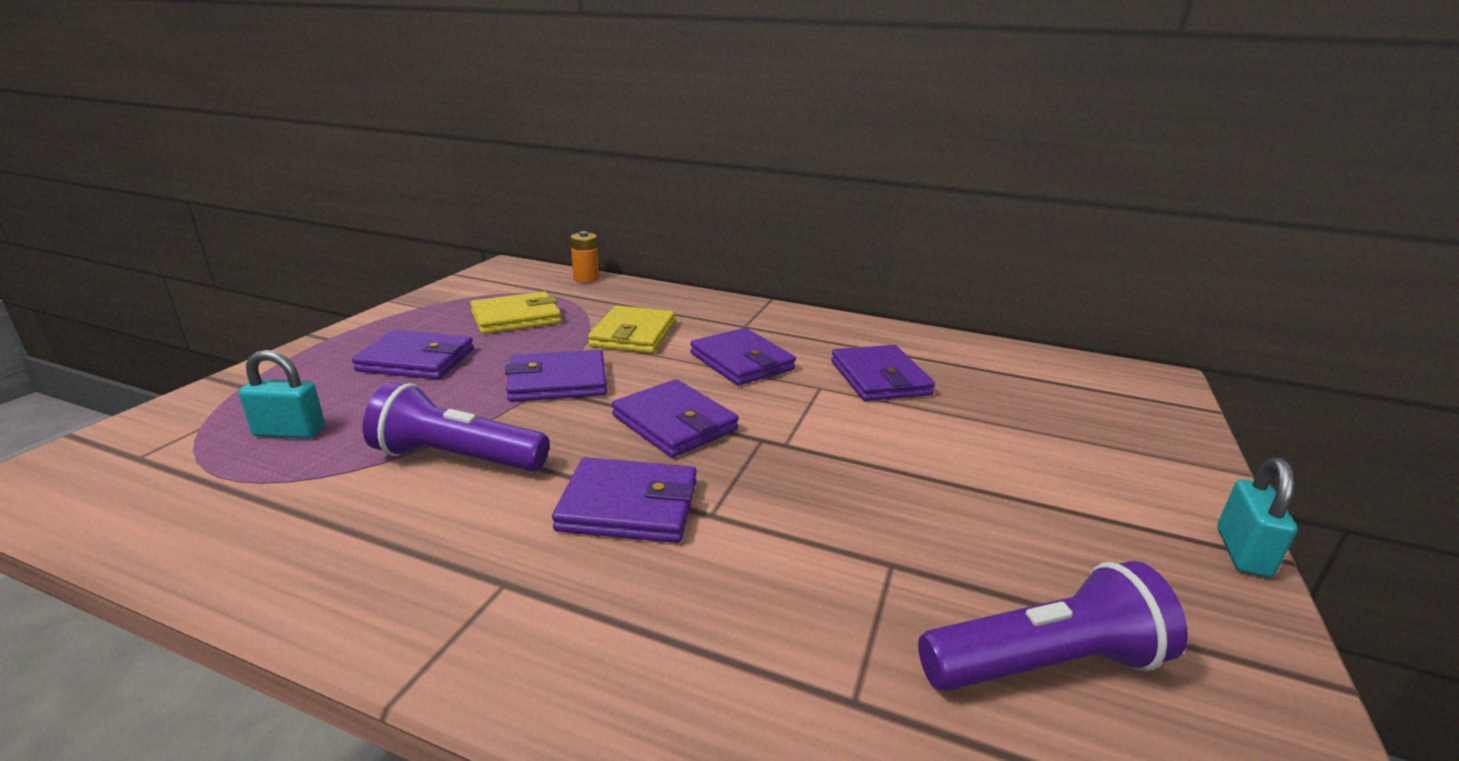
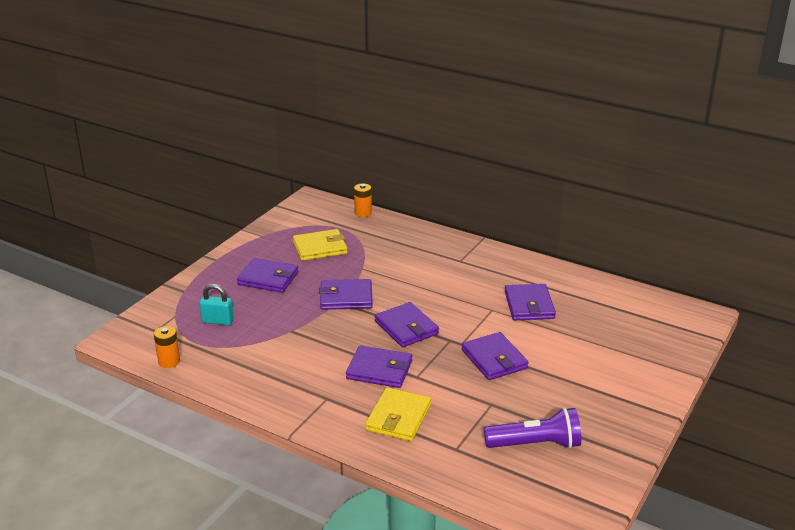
camera: 10 degrees right, 5 degrees up
purple flashlight [363,382,549,472] -> none
yellow wallet [588,305,675,353] -> yellow wallet moved to [365,387,431,441]
purple wallet [690,328,796,386] -> purple wallet moved to [462,332,529,380]
turquoise padlock [1217,458,1297,577] -> none
none -> orange battery [154,326,180,368]

